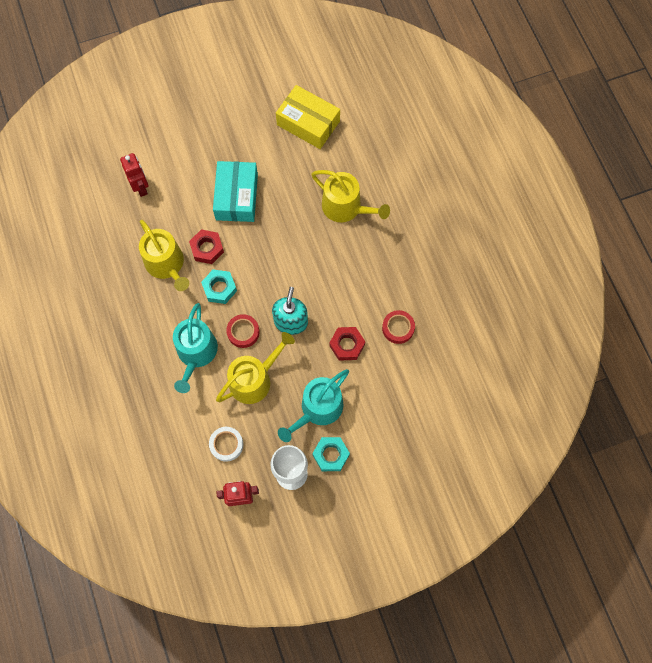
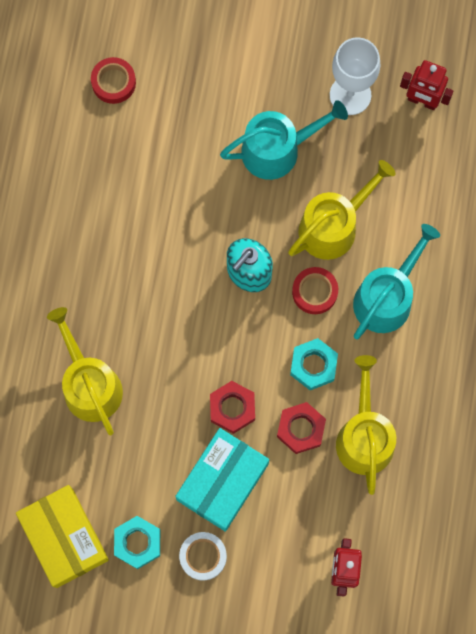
camera: 150 degrees left, 5 degrees up
white tape [209,427,243,462] -> white tape moved to [179,532,227,581]
yellow watering can [216,332,295,404] -> yellow watering can turned 150 degrees clockwise [288,160,396,260]
turquoise nut [312,437,350,471] -> turquoise nut moved to [114,516,160,569]
red nut [329,327,365,361] -> red nut moved to [210,381,255,434]
red tape [382,310,415,344] -> red tape moved to [91,57,136,104]

